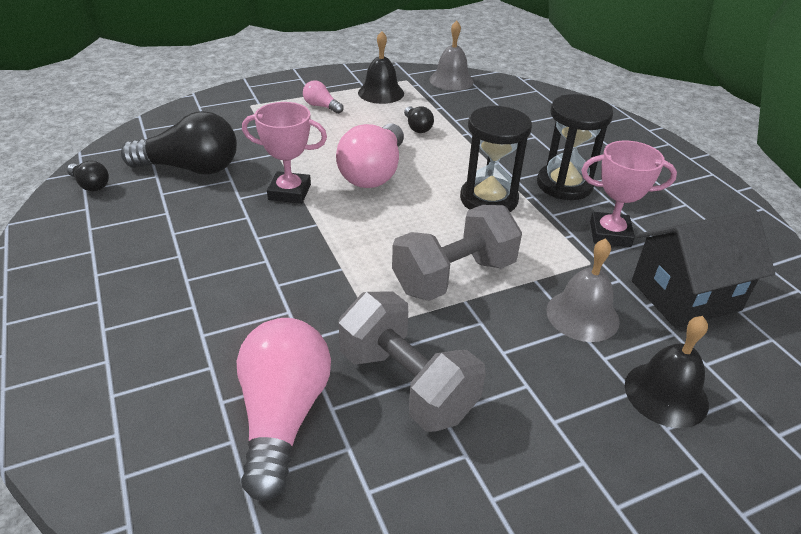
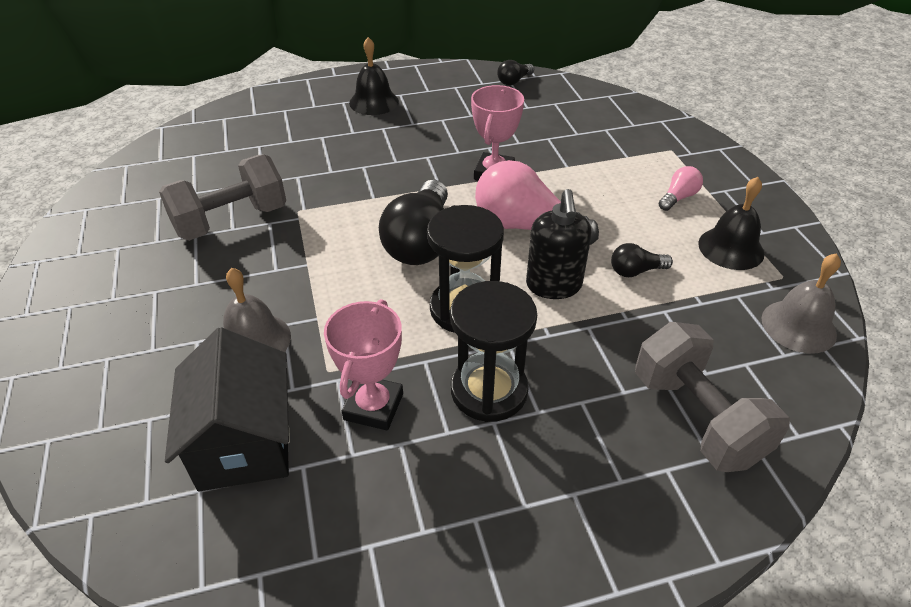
camera: 100 degrees right, 5 degrees up
black light bulb [121,111,237,175] -> black light bulb moved to [379,180,448,265]
pink light bulb [237,318,331,502] -> none
grey dumbbell [392,205,522,301] -> grey dumbbell moved to [635,322,790,472]
black bell [625,316,709,428] -> black bell moved to [349,37,399,115]
none -> black soap dispenser [526,189,592,299]

